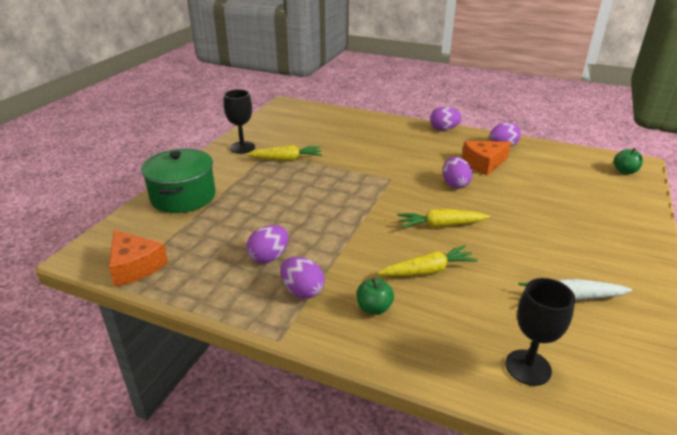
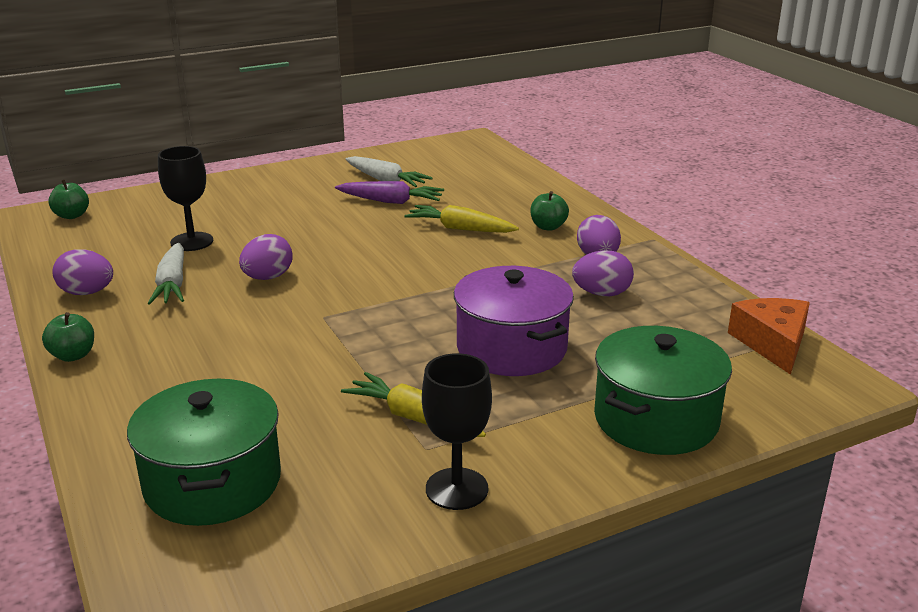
camera: 140 degrees left, 5 degrees down
yellow carrot [397,209,490,228] -> none
purple egg [430,107,462,131] -> green apple [42,312,94,362]
orange cheese [462,141,511,175] -> white carrot [148,243,184,305]
black goblet [505,278,575,386] -> black goblet moved to [158,146,213,251]
none -> green pot [127,379,281,526]
none -> purple carrot [335,181,444,204]
none -> purple pot [454,266,574,376]

